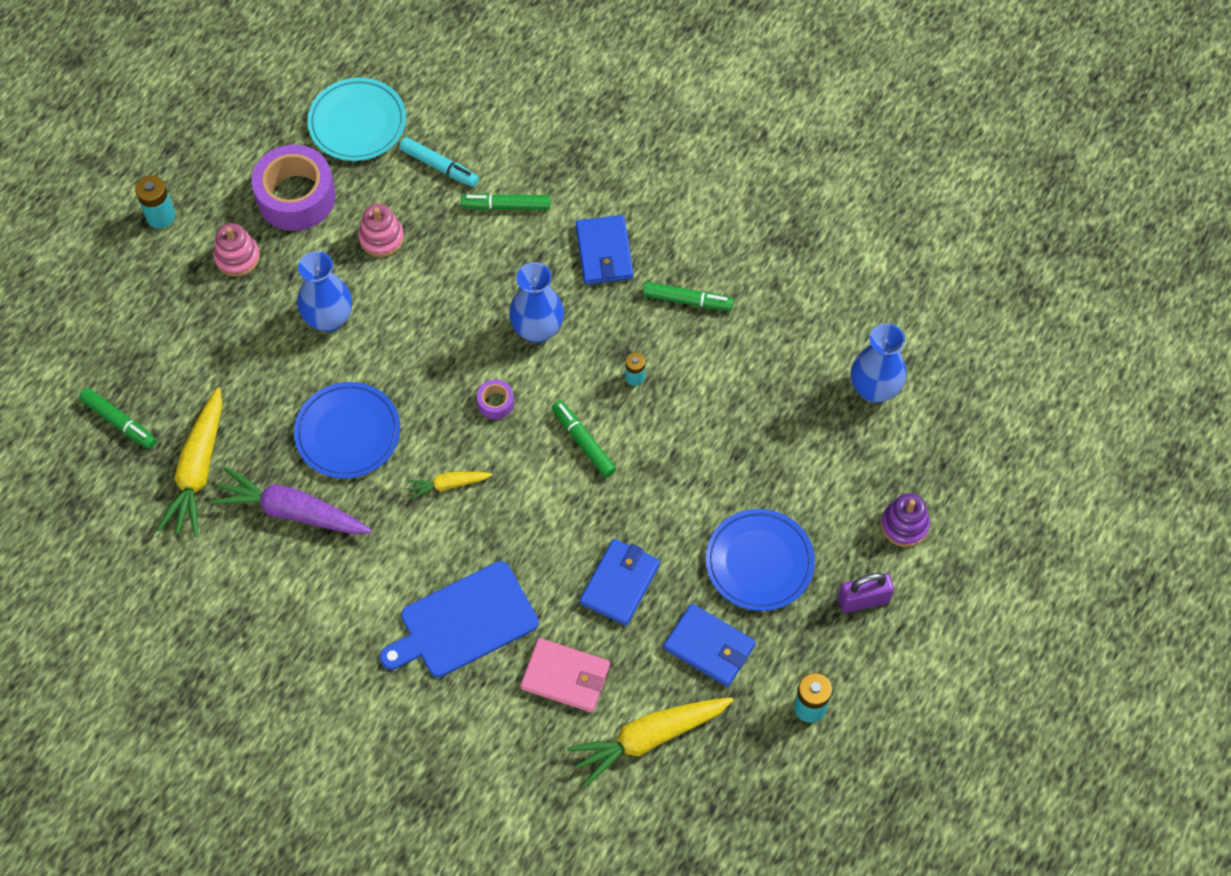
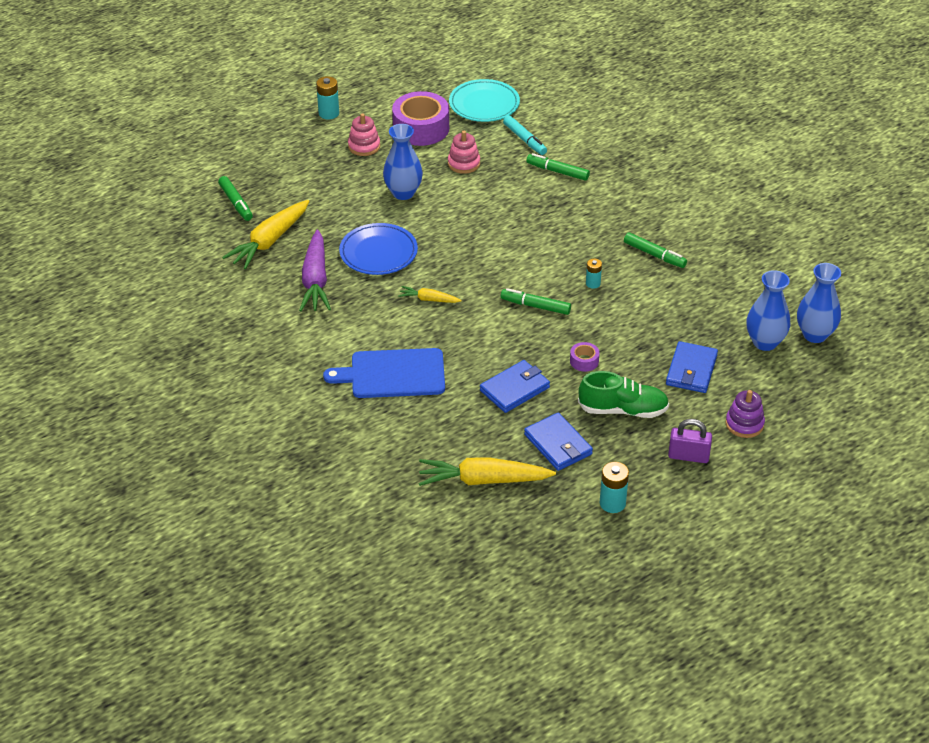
camera: 25 degrees right, 20 degrees down
purple carrot [210,467,372,534] -> purple carrot turned 135 degrees counterclockwise [299,230,331,311]
purple tape [477,380,514,419] -> purple tape moved to [570,342,599,372]
blue vase [509,262,564,343] -> blue vase moved to [797,263,841,343]
pink wallet [520,638,610,712] -> none
green marker [552,400,616,477] -> green marker turned 60 degrees counterclockwise [501,288,571,315]
blue wallet [576,215,634,285] -> blue wallet moved to [666,341,718,393]
blue plate [705,509,815,611] -> green shoe [578,371,669,418]

